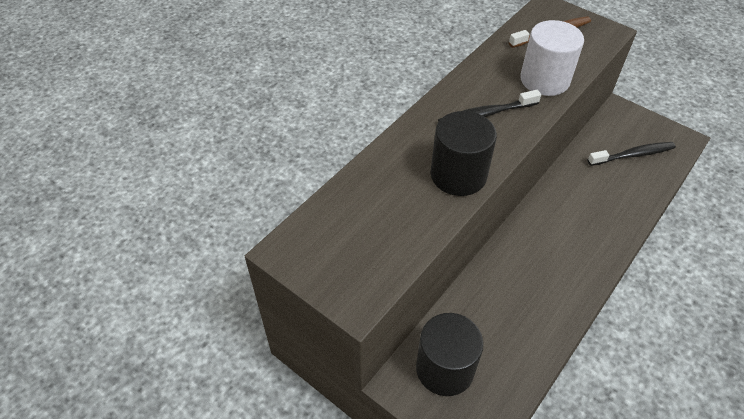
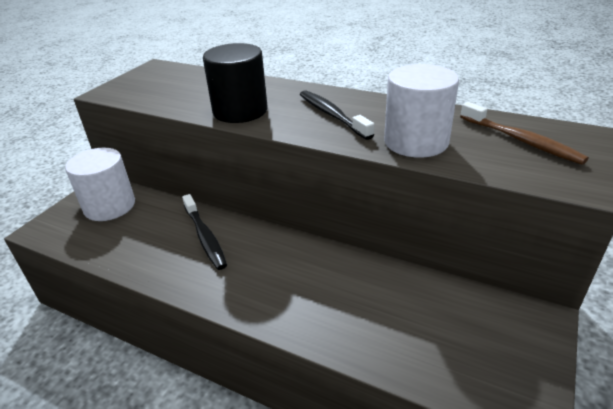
camera: 80 degrees right, 15 degrees down
black cylinder [416,313,484,396] -> white cylinder [65,148,135,221]
black toothbrush [588,142,676,166] -> black toothbrush moved to [182,194,227,270]

